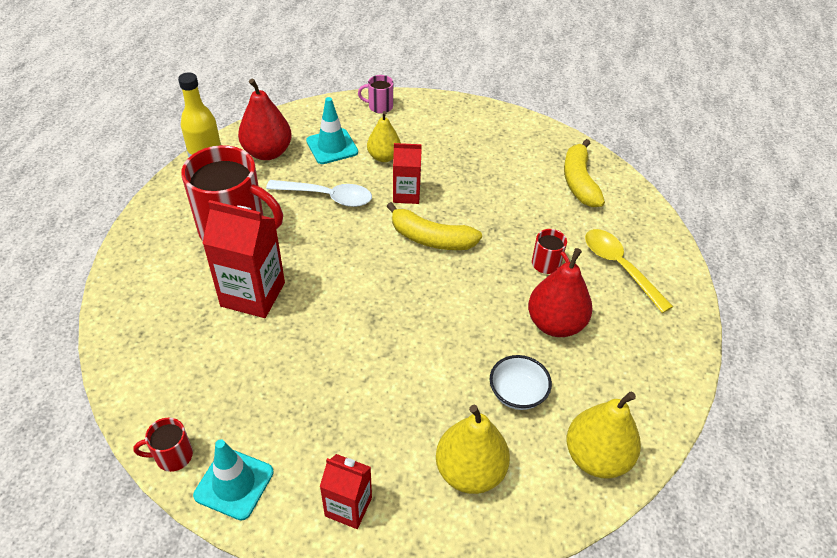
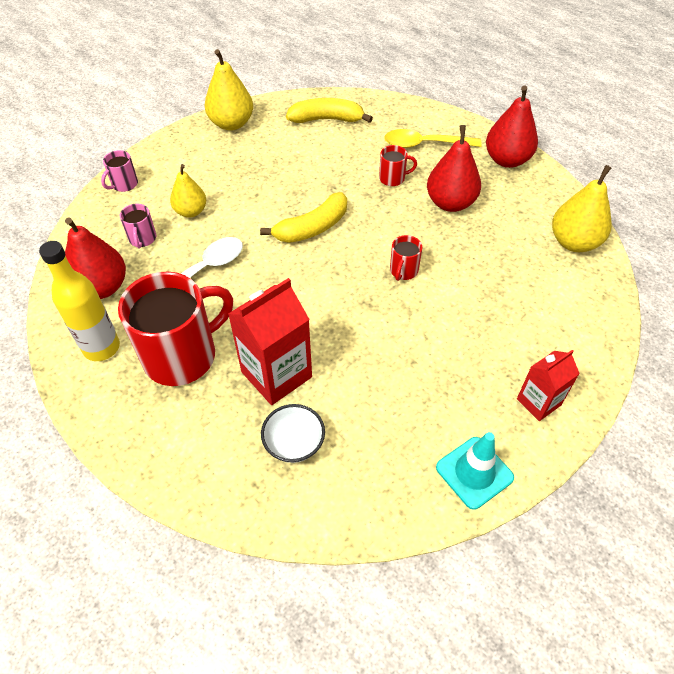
camera: 55 degrees left, 5 degrees up
red mug [133,418,193,472] -> red mug moved to [390,235,422,281]
turquoise traffic cone [306,97,358,164] -> pink mug [120,204,156,248]
red carton [393,143,422,204] -> none
yellow pear [436,404,510,494] -> yellow pear moved to [205,49,253,131]
white bowl [490,355,552,410] -> white bowl moved to [261,404,325,463]
yellow banana [564,139,605,207] -> yellow banana turned 150 degrees clockwise [286,98,373,123]
none -> red pear [486,85,538,168]

